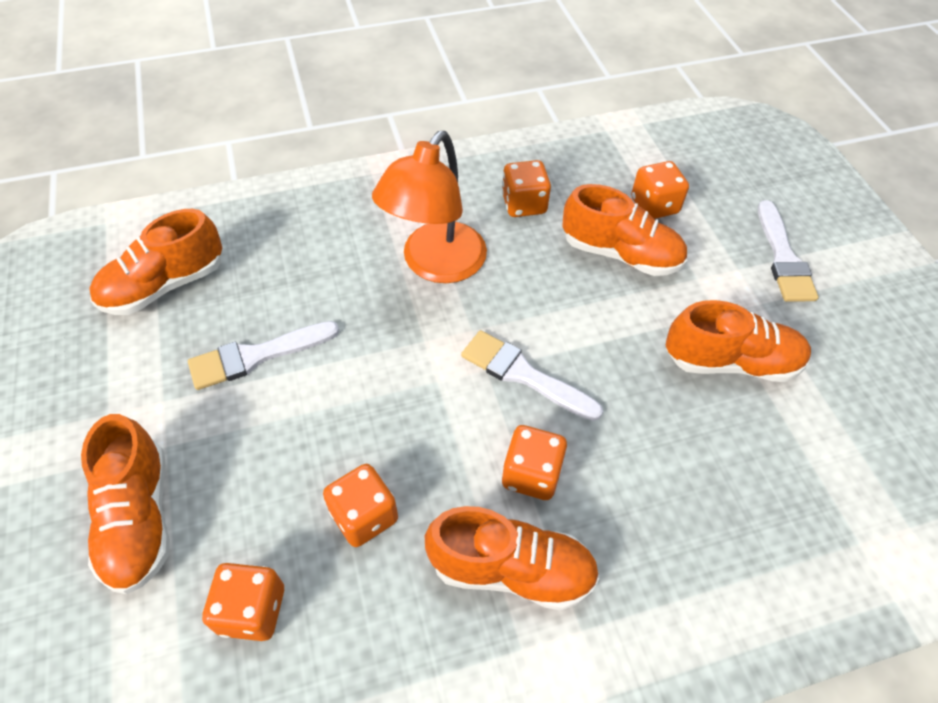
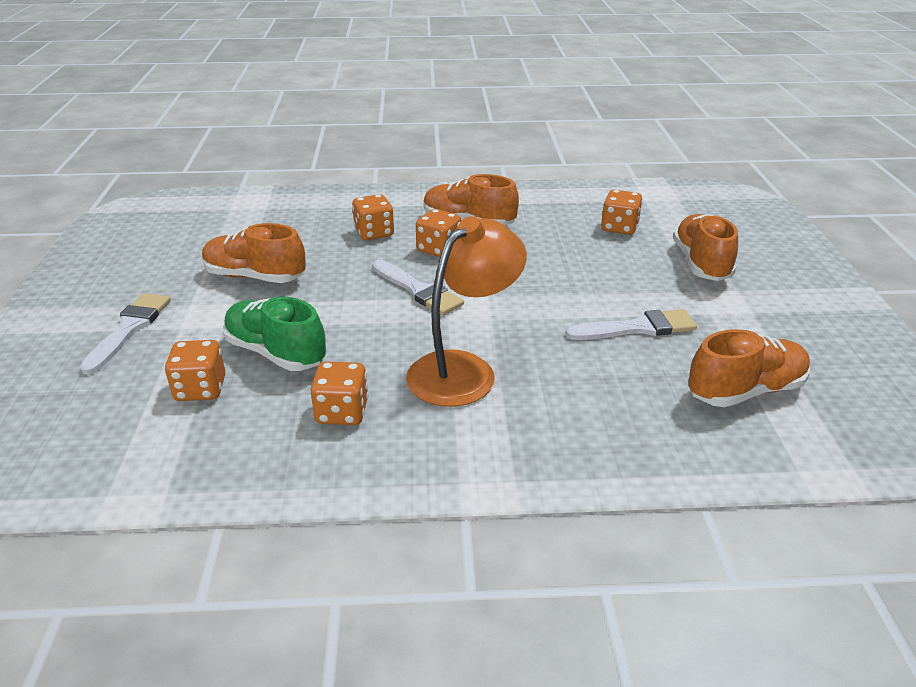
camera: 165 degrees left, 20 degrees down
orange dice [323,464,398,547] -> orange dice moved to [352,194,394,240]
orange shoe [562,184,687,276] -> green shoe [223,297,327,371]

